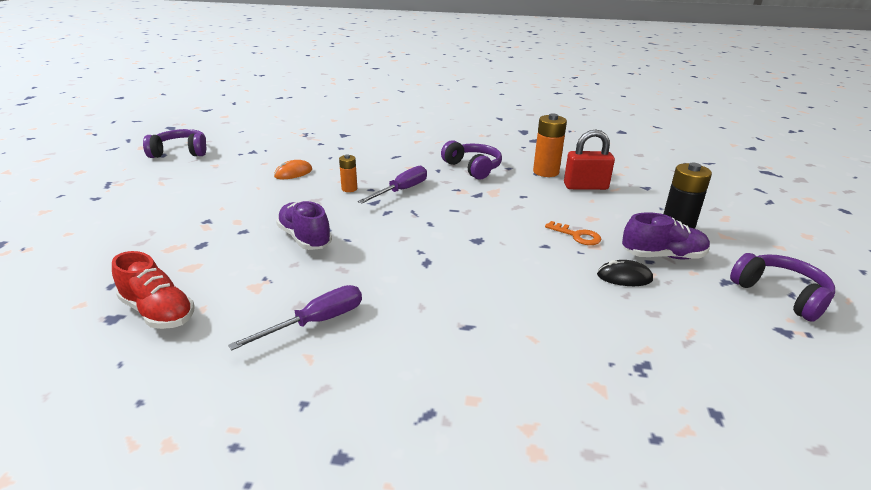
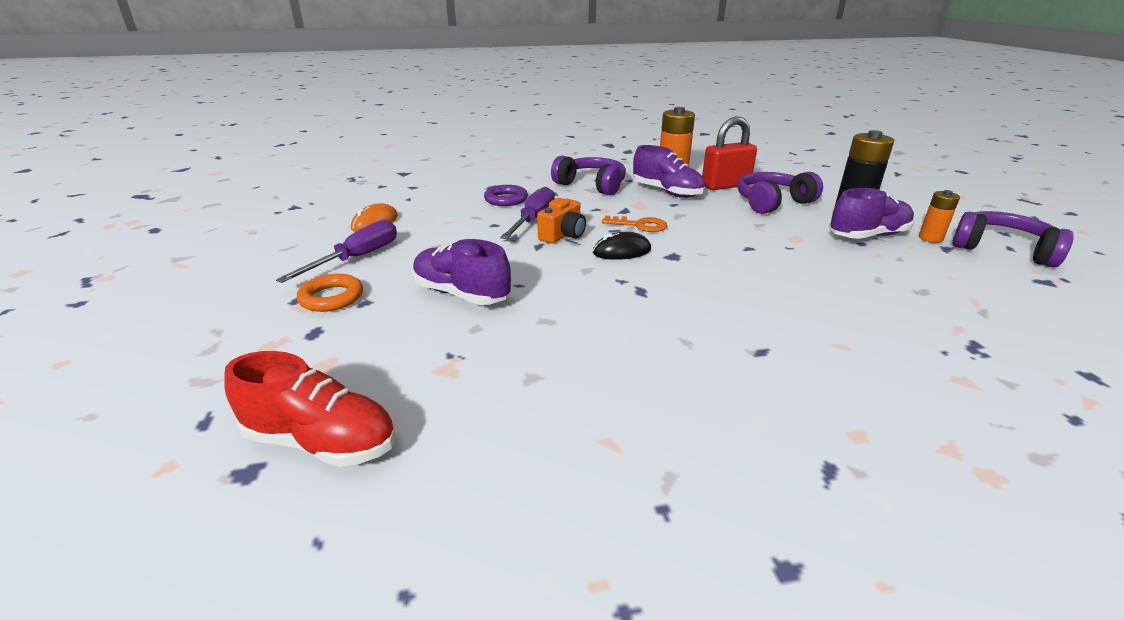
camera: 20 degrees left, 0 degrees up
purple headphones [143,129,206,158] -> purple headphones moved to [738,172,823,214]
purple screwdriver [228,285,362,350] -> purple screwdriver moved to [276,220,397,283]
orange battery [339,154,357,192] -> orange battery moved to [919,190,960,243]
orange key [545,221,601,245] -> orange key moved to [602,216,667,232]
black mouse [597,260,653,286] -> black mouse moved to [593,232,651,260]
none -> orange ring [297,274,363,312]
none -> purple ring [484,185,528,206]
none -> orange camera [537,198,586,244]
none -> purple shoe [633,145,705,198]

